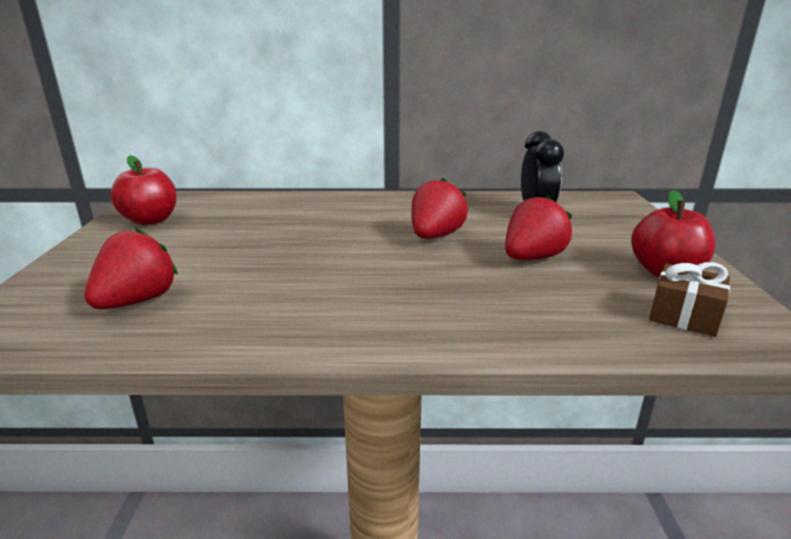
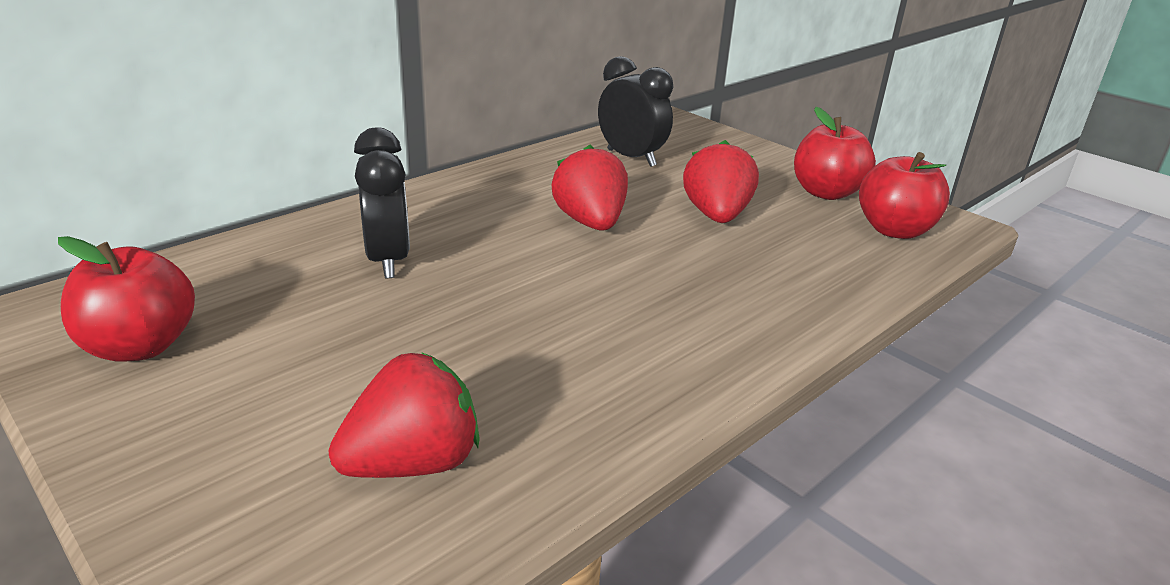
camera: 45 degrees left, 5 degrees up
red strawberry [84,228,178,309] -> red strawberry turned 75 degrees clockwise [329,352,480,478]
brown gift [649,262,730,337] -> red apple [859,152,950,239]
none -> black clock [354,128,410,278]

